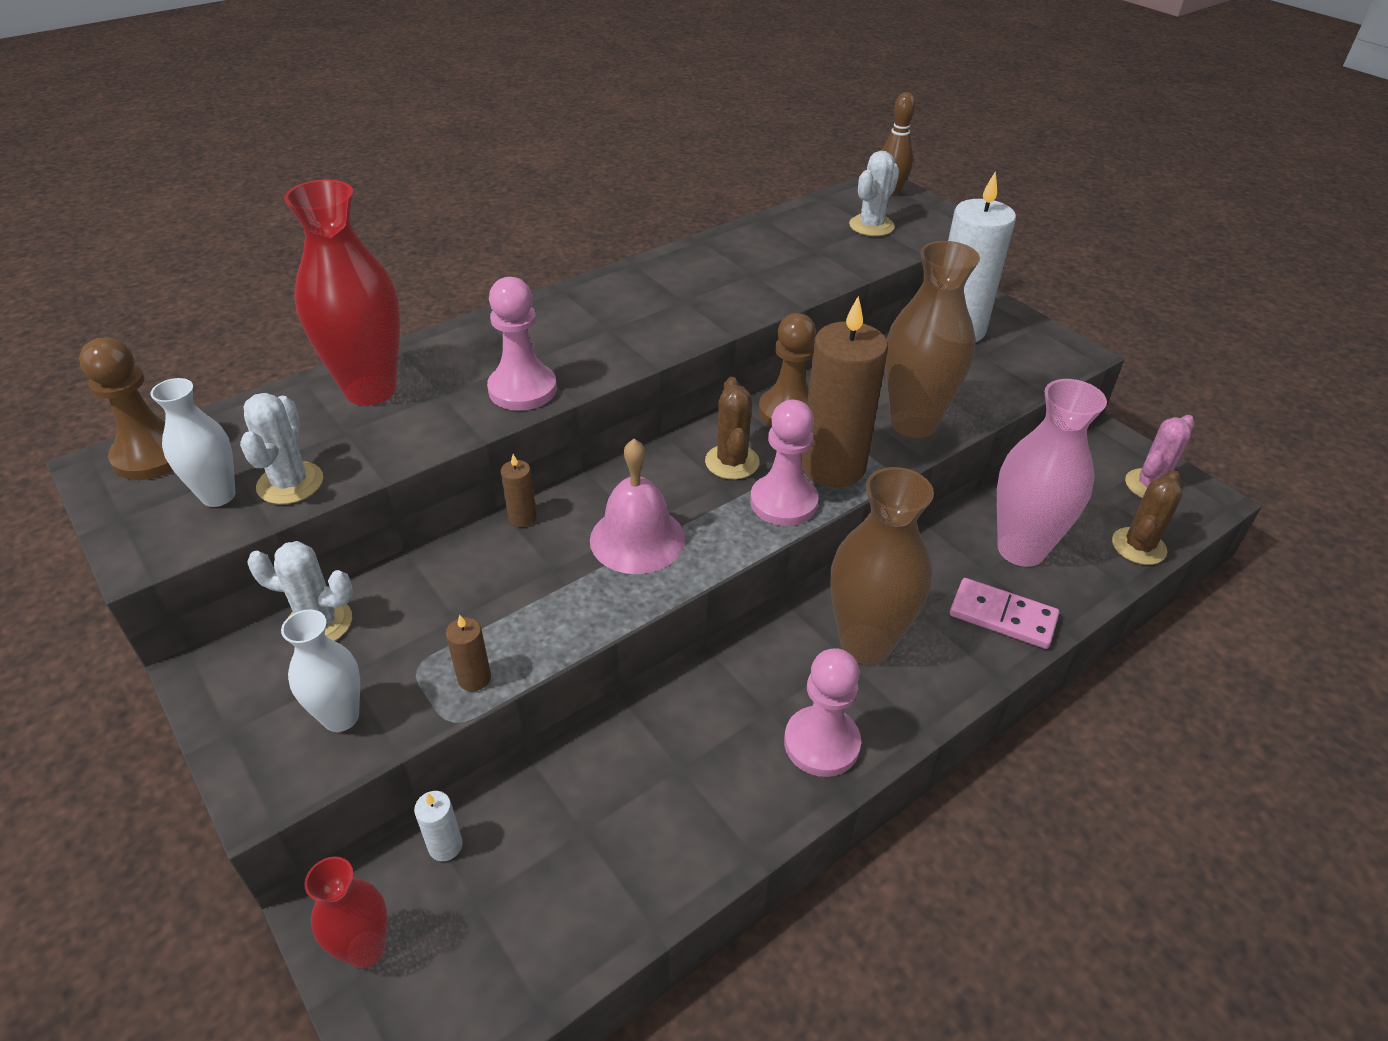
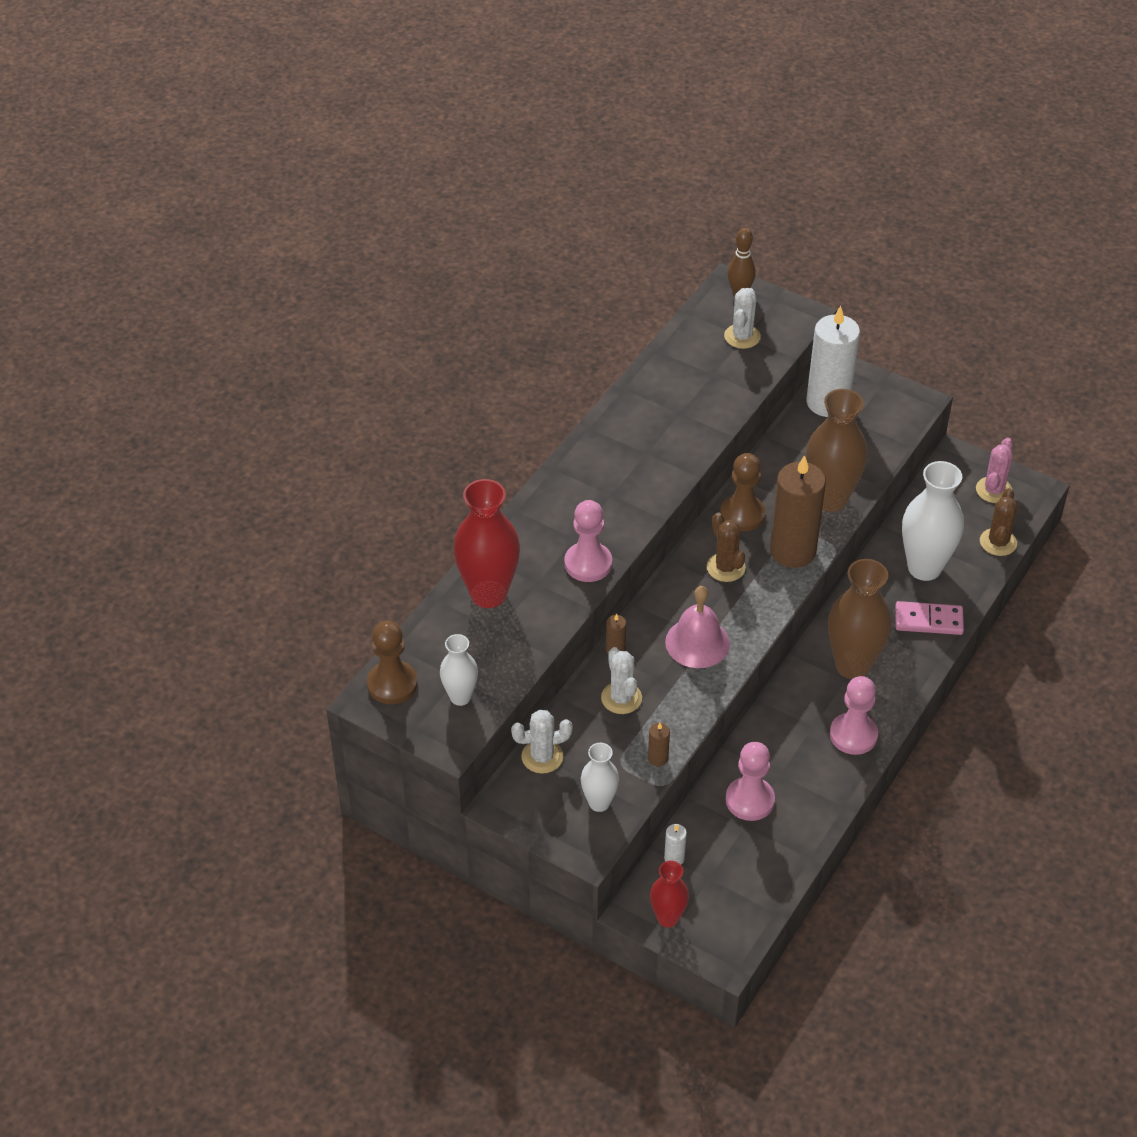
camera: 20 degrees left, 5 degrees up
white cactus [240,393,323,505] -> white cactus moved to [601,647,642,714]
pink pawn [750,400,819,526] -> pink pawn moved to [726,742,775,821]
pink vase [997,379,1107,567] -> white vase [902,461,964,581]

